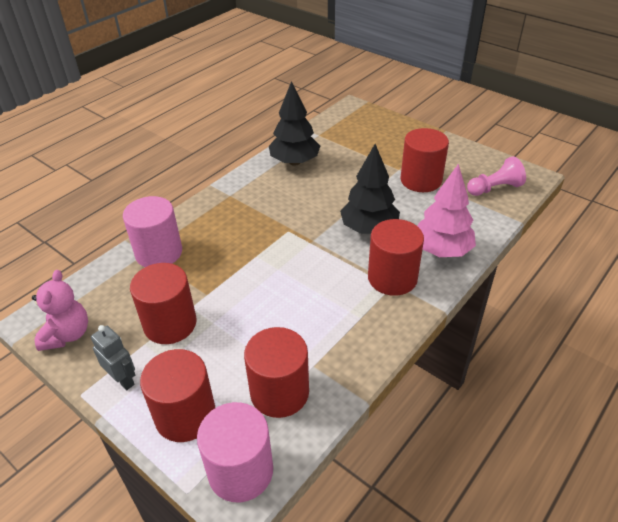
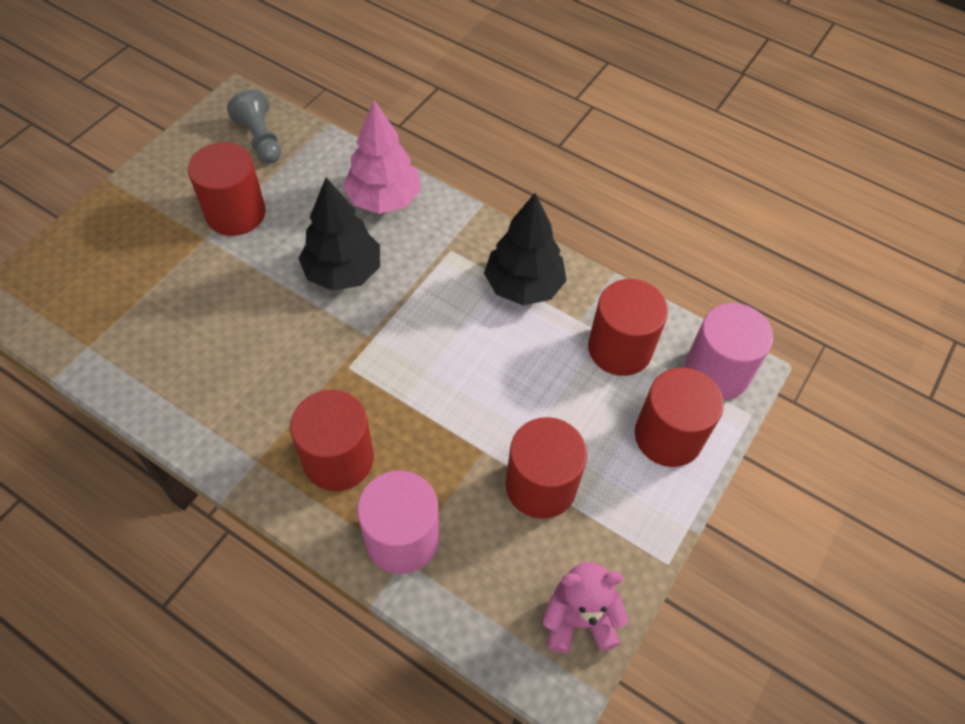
camera: 100 degrees left, 15 degrees up
grey robot [91,325,135,390] -> none
black tree [269,81,320,166] -> black tree moved to [484,193,567,305]
red cylinder [368,219,424,296] -> red cylinder moved to [290,390,374,491]
pink pawn [467,156,526,196] -> grey pawn [227,90,281,164]

